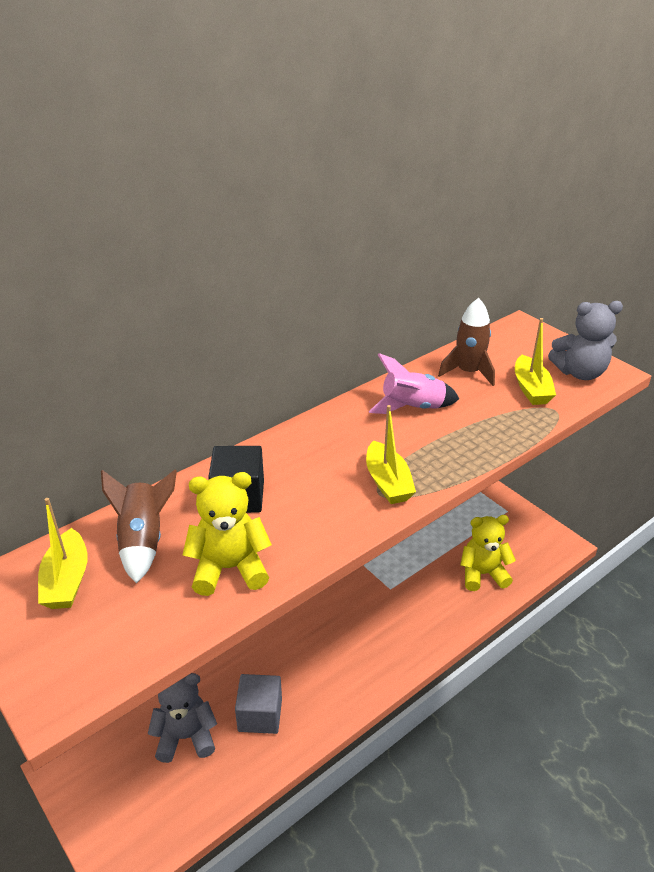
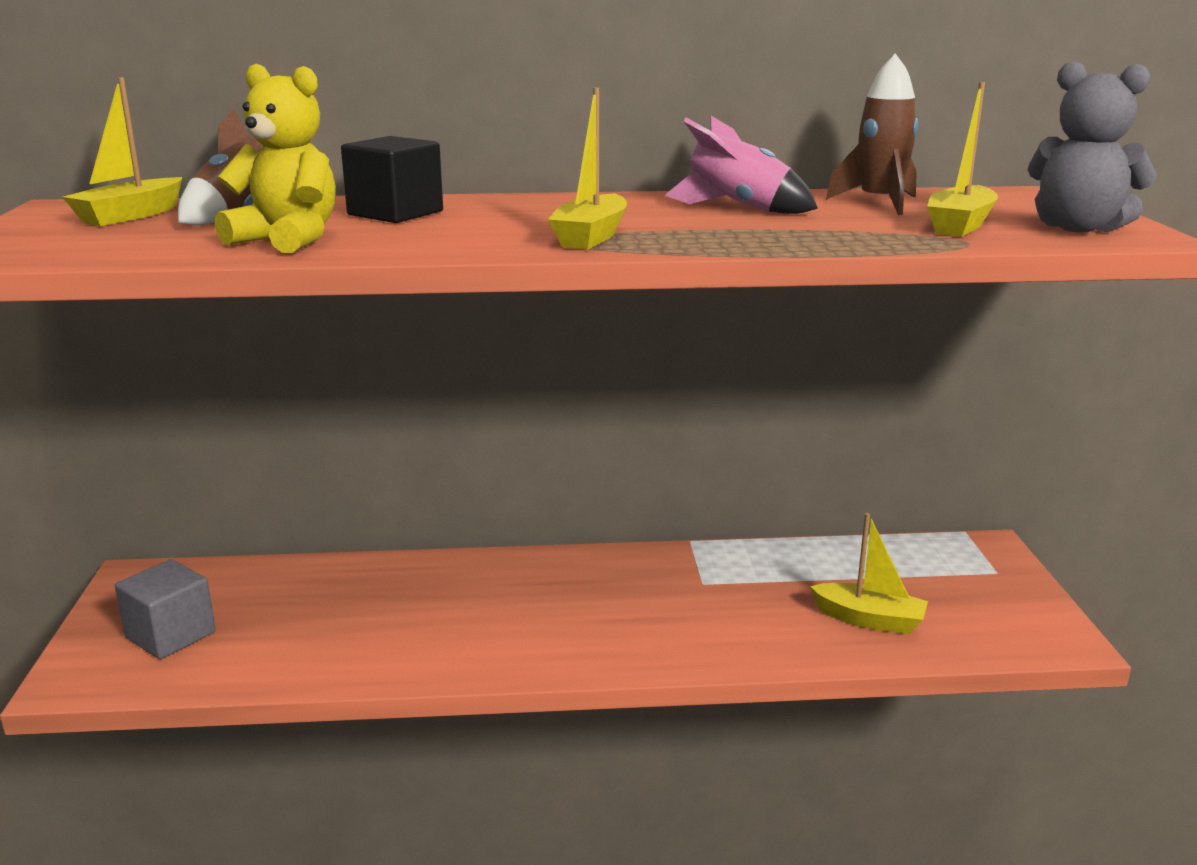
camera: 35 degrees right, 15 degrees down
grey teddy bear [148,673,217,763] -> none
grey cube [235,674,282,734] -> grey cube moved to [115,559,216,659]
yellow teddy bear [460,515,516,591] -> yellow boat [810,513,928,635]

